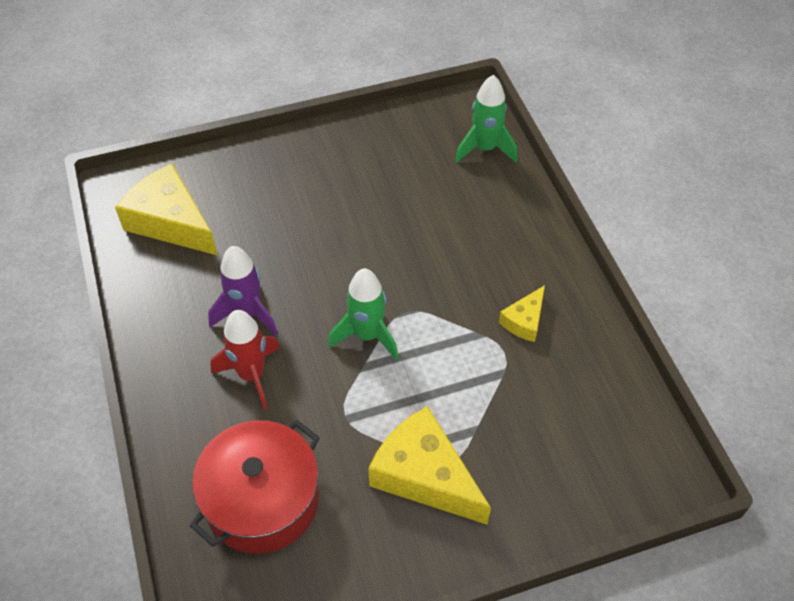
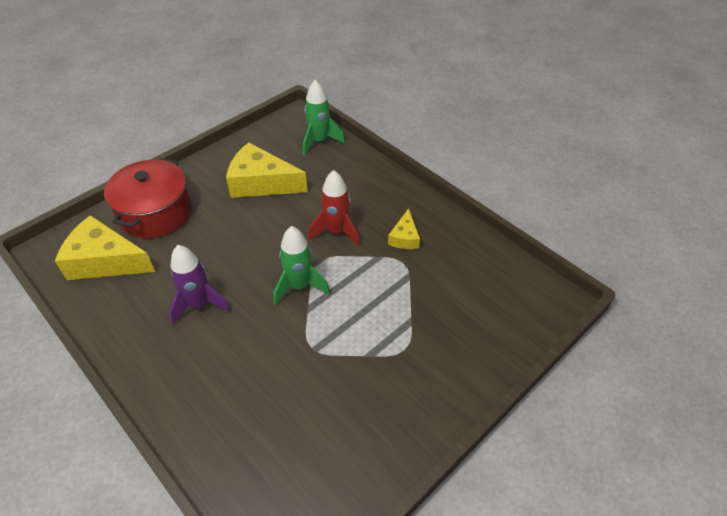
camera: 25 degrees left, 5 degrees down
red pot [190,420,320,554] -> red pot moved to [104,158,192,238]
red rocket [210,310,280,409] -> red rocket moved to [308,170,360,247]
yellow cheese [368,406,491,525] -> yellow cheese moved to [226,142,308,198]

